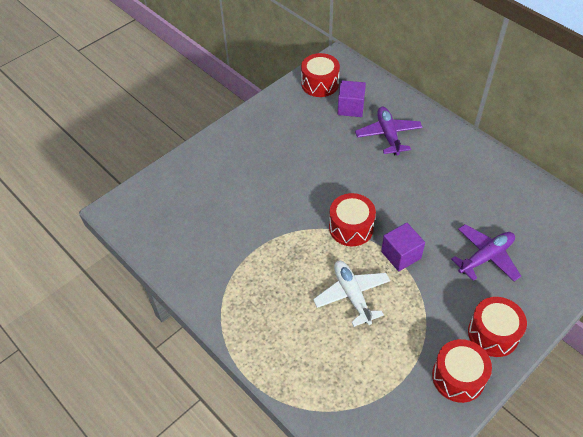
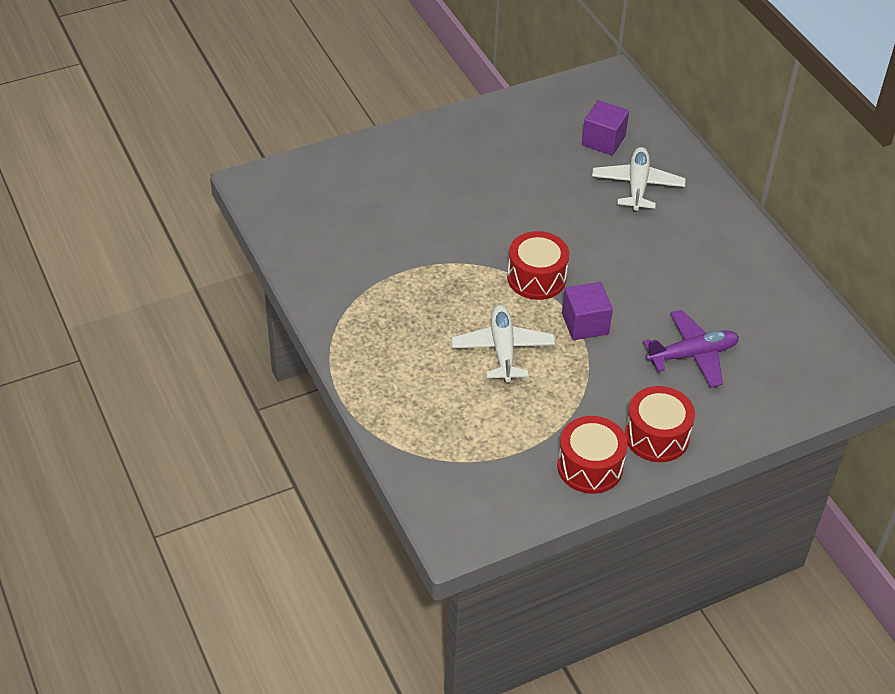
camera: 15 degrees right, 5 degrees down
red drum [301,53,340,97] -> none
purple plane [355,107,423,155] -> white plane [592,147,686,212]

